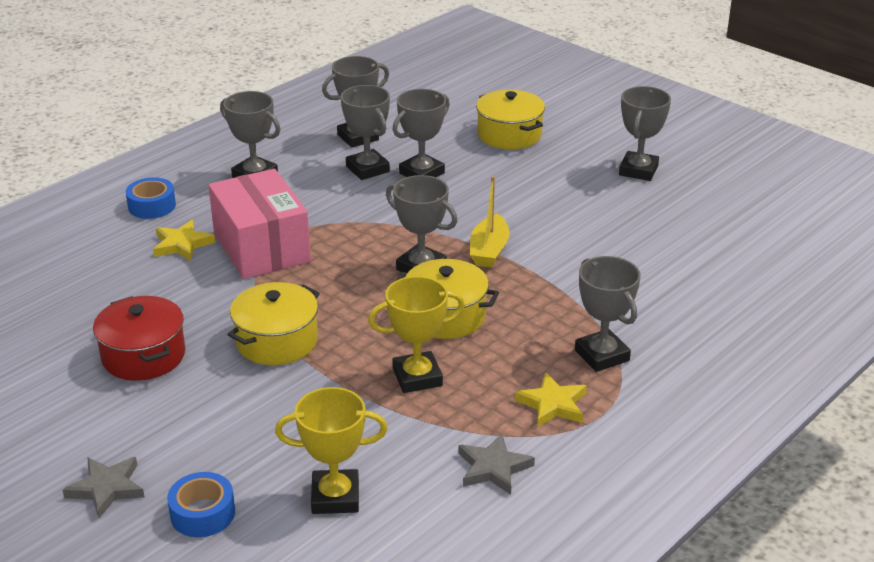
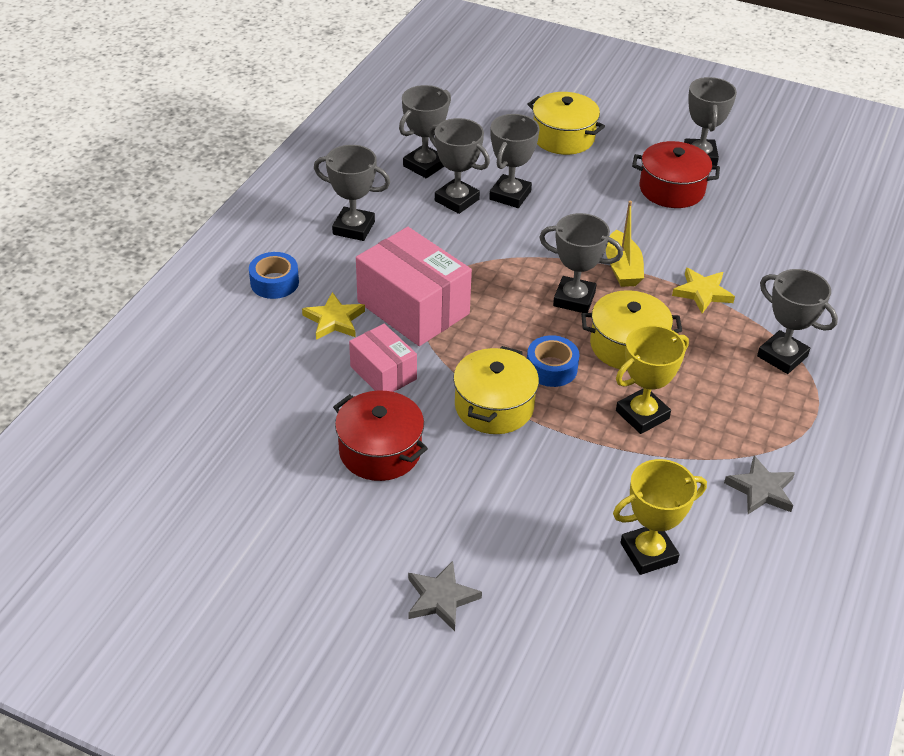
camera: 20 degrees left, 10 degrees up
blue tape [167,472,235,537] -> blue tape moved to [527,335,579,387]
yellow star [515,372,587,427] -> yellow star moved to [672,268,735,314]
none -> pink box [349,324,417,392]
none -> red pot [632,141,720,208]

